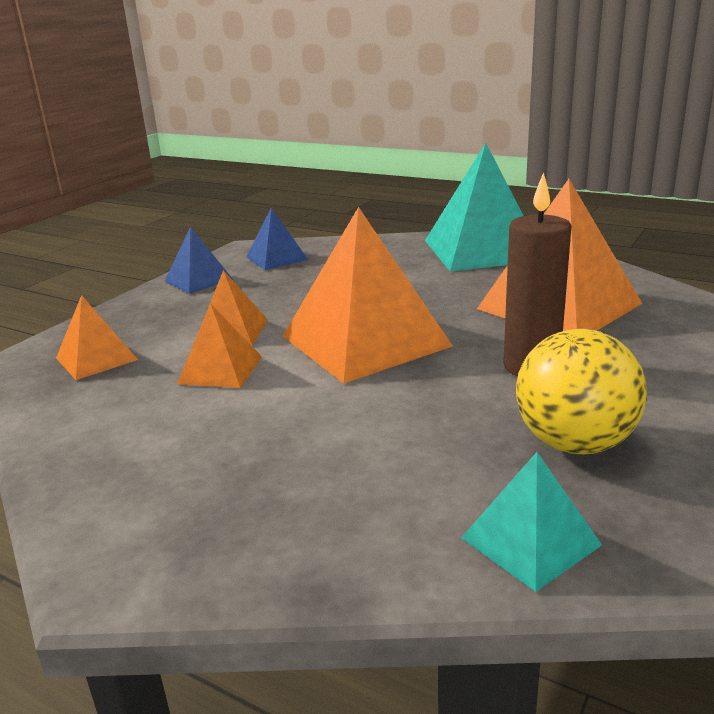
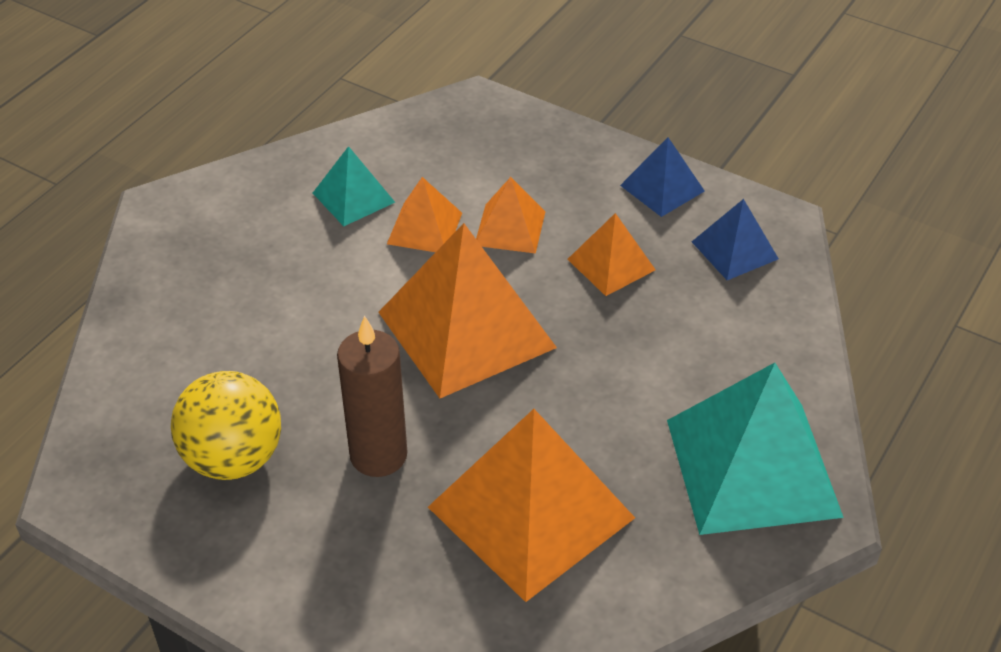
camera: 90 degrees right, 20 degrees up
orange pyramid [56,295,138,380] -> orange pyramid moved to [567,213,656,296]
turquoise pyramid [461,452,602,592] -> turquoise pyramid moved to [313,146,395,226]

